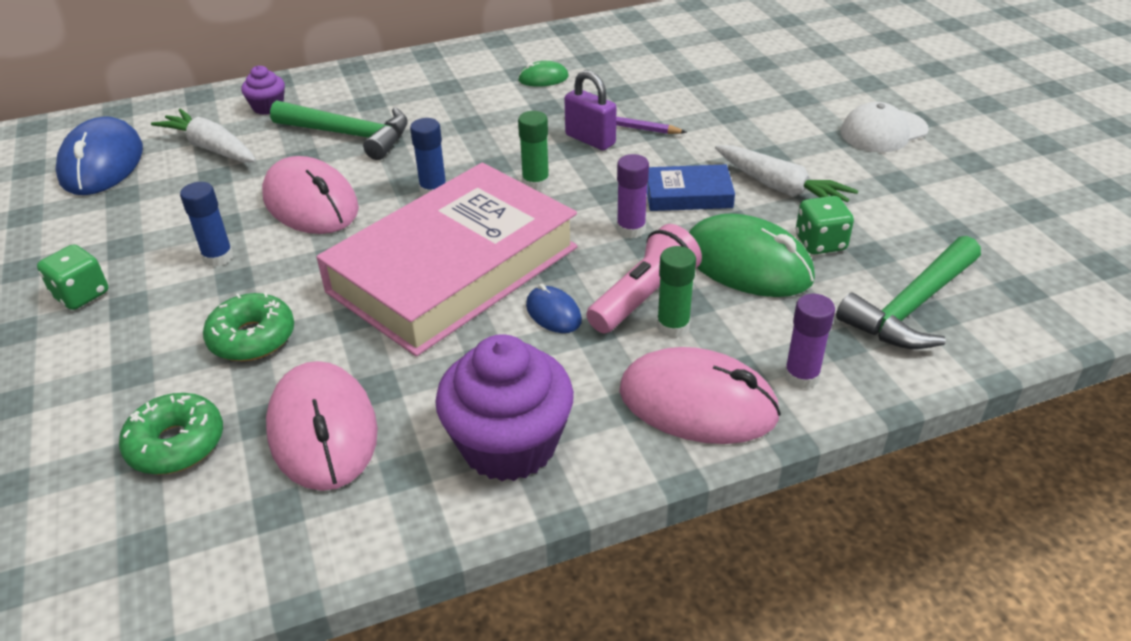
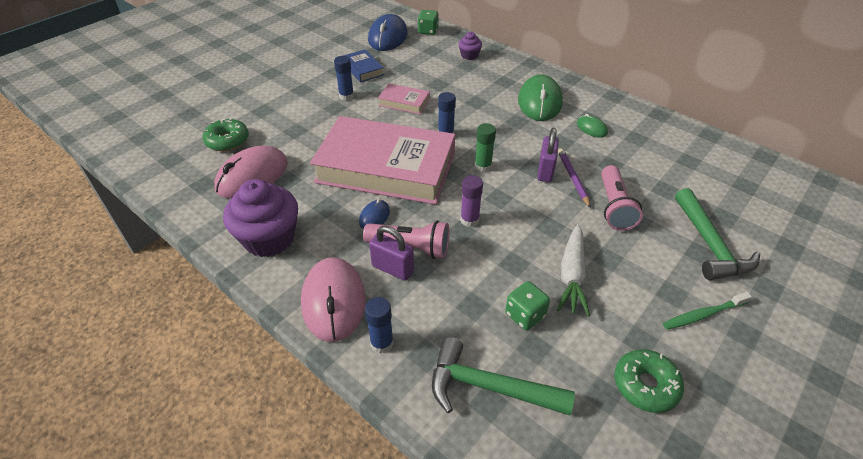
camera: 60 degrees right, 5 degrees up
green dice [37,244,108,310] -> green dice moved to [418,10,439,35]
blue mouse [55,116,143,195] -> blue mouse turned 45 degrees counterclockwise [368,14,408,51]
white carrot [151,108,256,162] -> none
green donut [203,292,294,361] -> green donut moved to [614,349,684,413]
pink mouse [262,156,359,234] -> pink book [378,83,430,114]
green hammer [270,100,408,160] -> green hammer moved to [675,188,760,280]
blue book [647,164,735,211] -> blue book moved to [343,50,384,82]
green glue stick [657,246,696,338] -> purple padlock [369,226,414,281]
green mouse [689,213,815,297] -> green mouse moved to [518,74,563,121]
purple glue stick [784,294,835,389] -> blue glue stick [365,297,394,354]
white cap [841,102,929,152] -> green toothbrush [663,292,752,330]
none -> pink flashlight [601,165,643,231]

